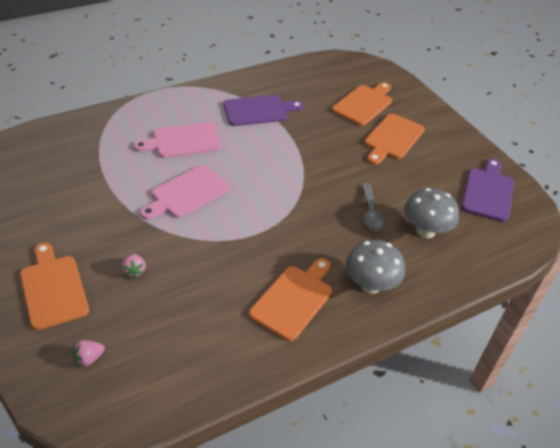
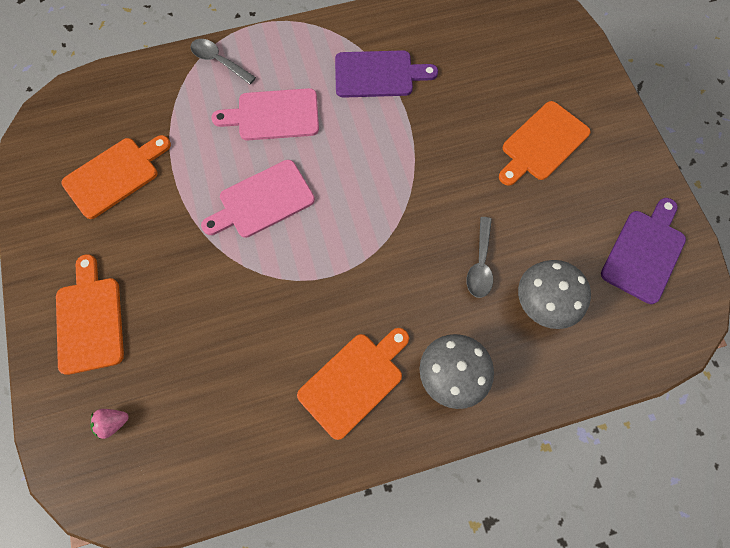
camera: 15 degrees right, 25 degrees up
pink strawberry [121,254,146,278] -> none
orange cutting board [332,82,392,126] -> orange cutting board moved to [61,135,171,219]
none -> grey spoon [190,39,256,85]

